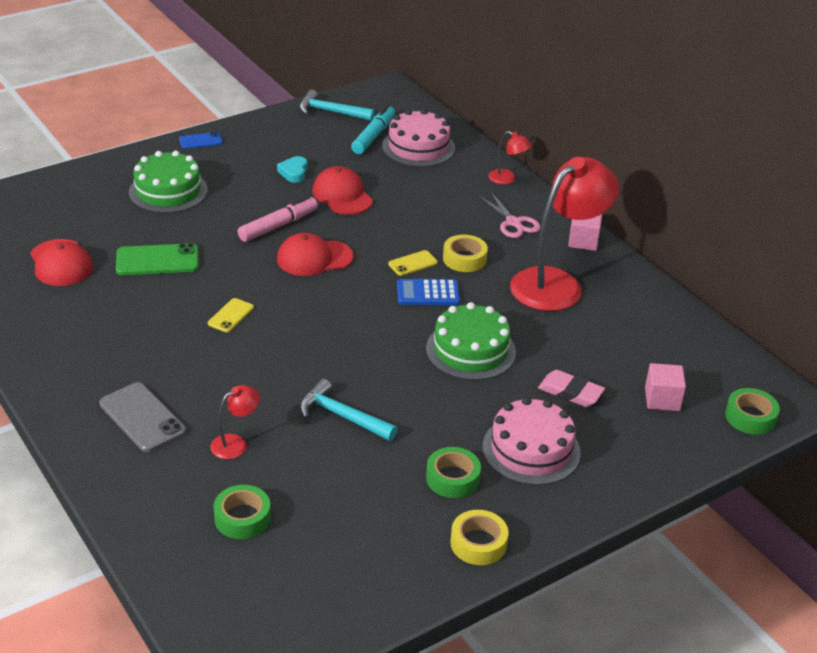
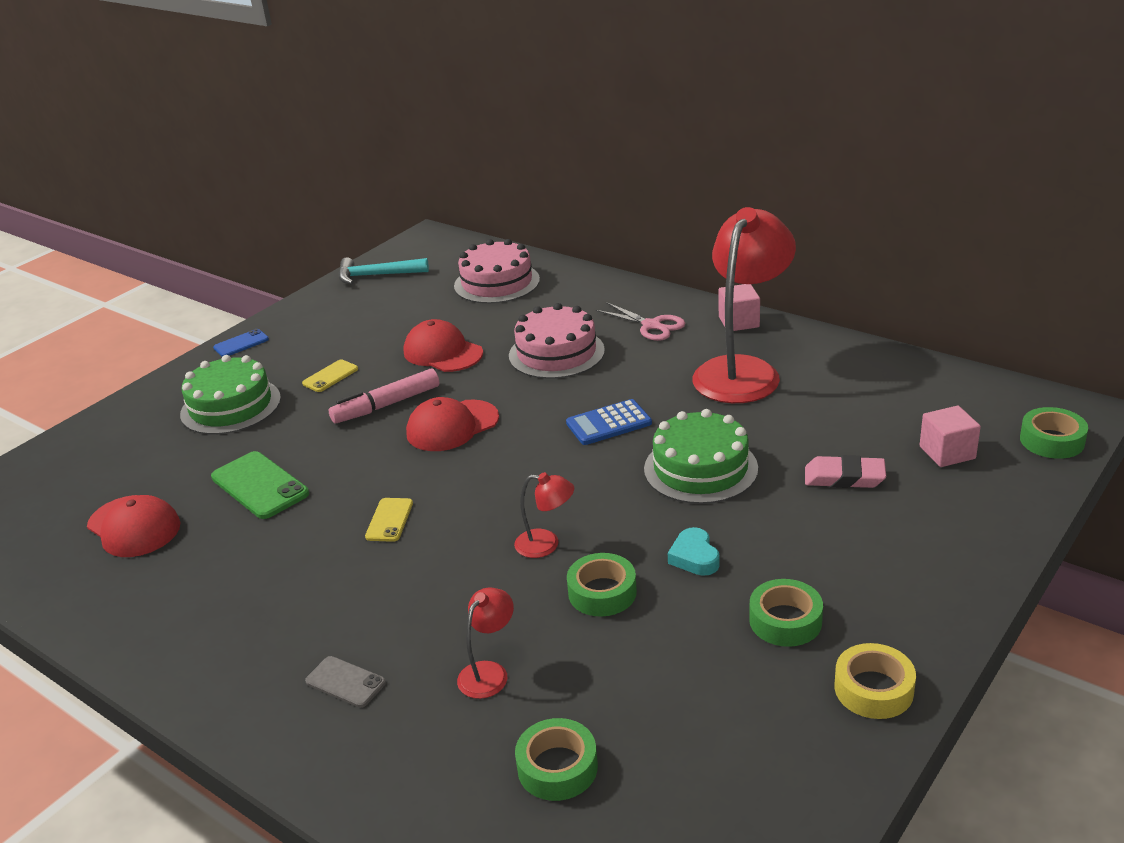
camera: 15 degrees left, 5 degrees down
grey phone [99,382,186,452] -> grey phone [305,656,386,708], size x0.58
green phone [116,243,199,275] -> green phone turned 75 degrees clockwise [211,451,309,519]
pink marker [238,196,318,242] -> pink marker turned 150 degrees counterclockwise [329,368,439,424]
turquoise heart [277,156,307,183] -> turquoise heart moved to [668,527,720,576]
turquoise hammer [300,379,398,441] -> green tape [567,553,637,617]
turquoise marker [351,105,395,154] -> none
yellow phone [388,250,438,276] -> yellow phone moved to [302,359,358,392]
yellow tape [443,235,488,272] -> none
pink cake [483,397,581,485] -> pink cake moved to [509,303,605,379]
red lamp [488,131,532,184] -> red lamp moved to [514,472,574,558]

